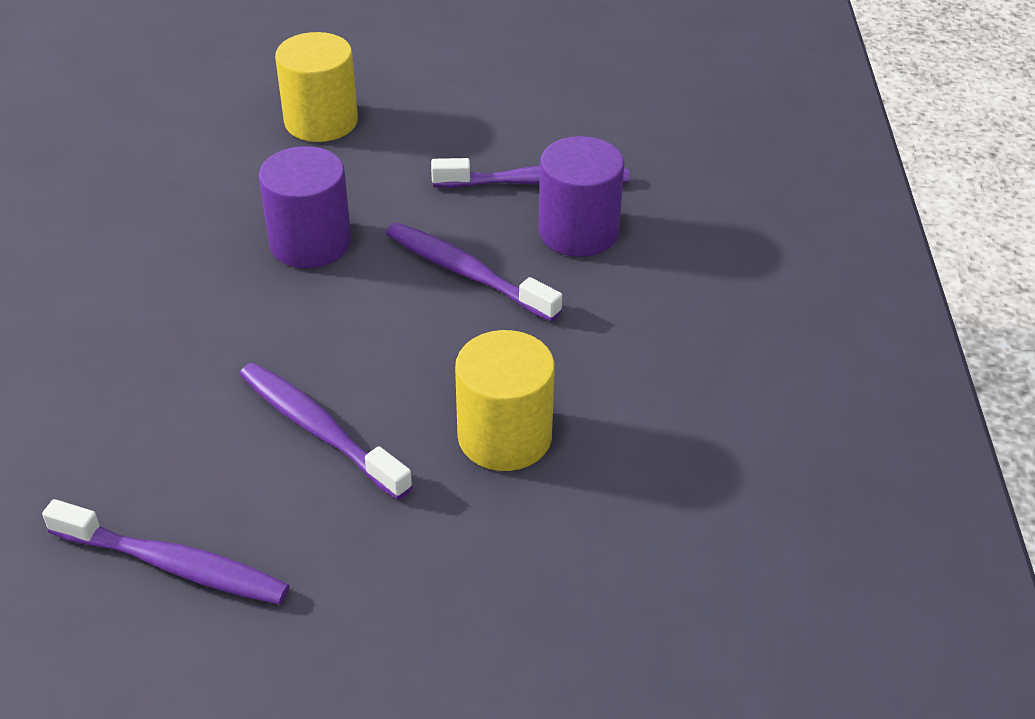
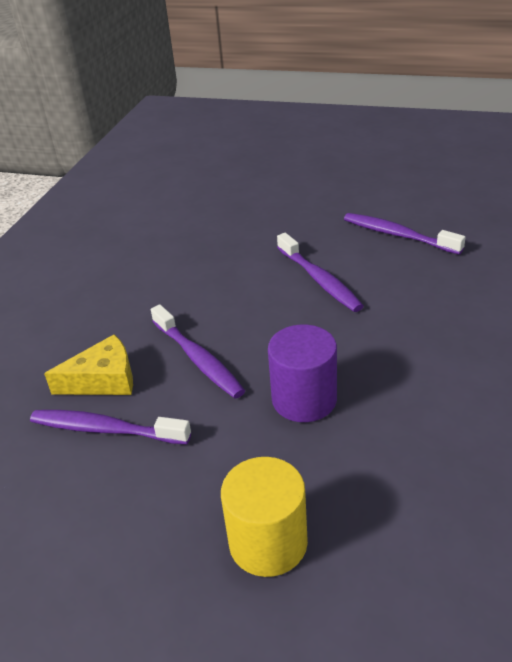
camera: 160 degrees left, 5 degrees down
yellow cylinder [455,330,555,471] -> none
purple cylinder [538,136,624,257] -> yellow cheese [44,334,133,395]

